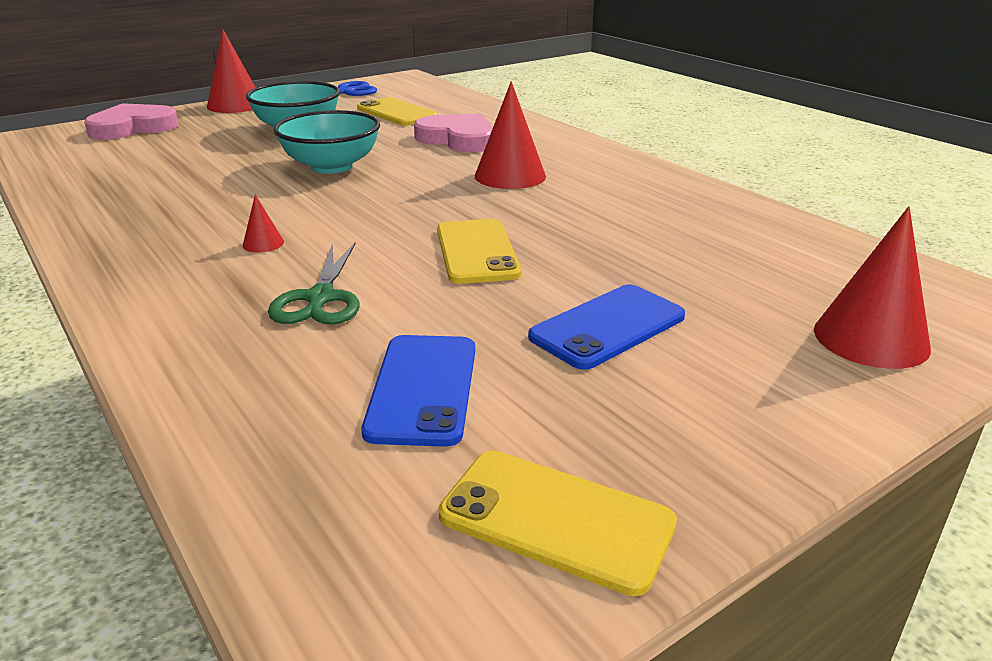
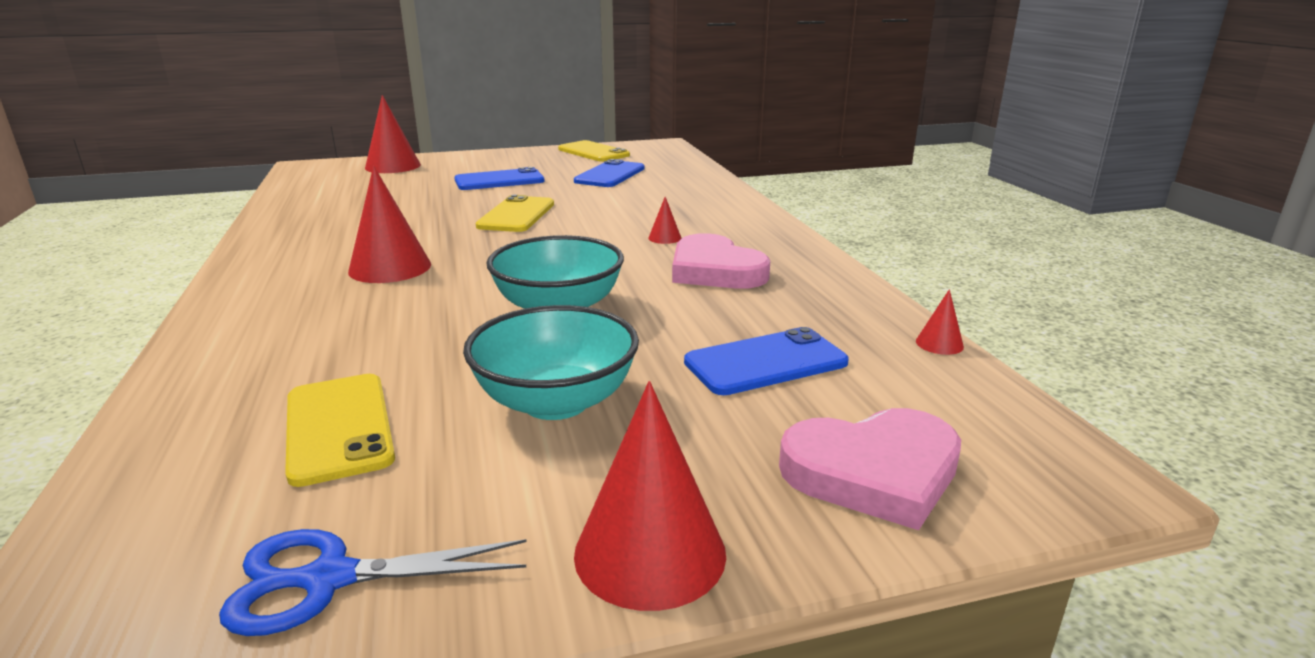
camera: 160 degrees left, 5 degrees down
green scissors [268,242,359,324] -> none
pink heart [414,114,493,152] -> pink heart moved to [672,233,770,289]
none -> blue phone [684,327,849,395]
none -> red cone [916,289,964,355]

